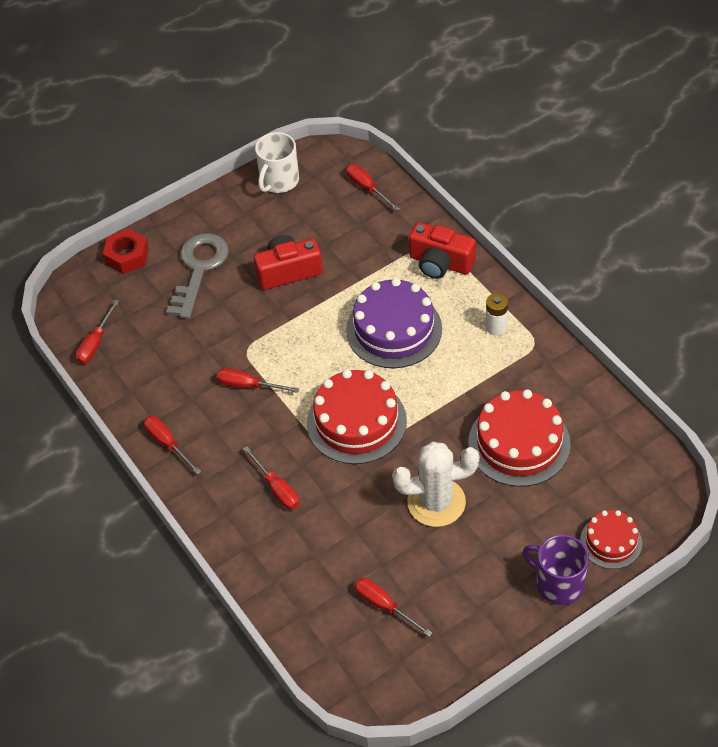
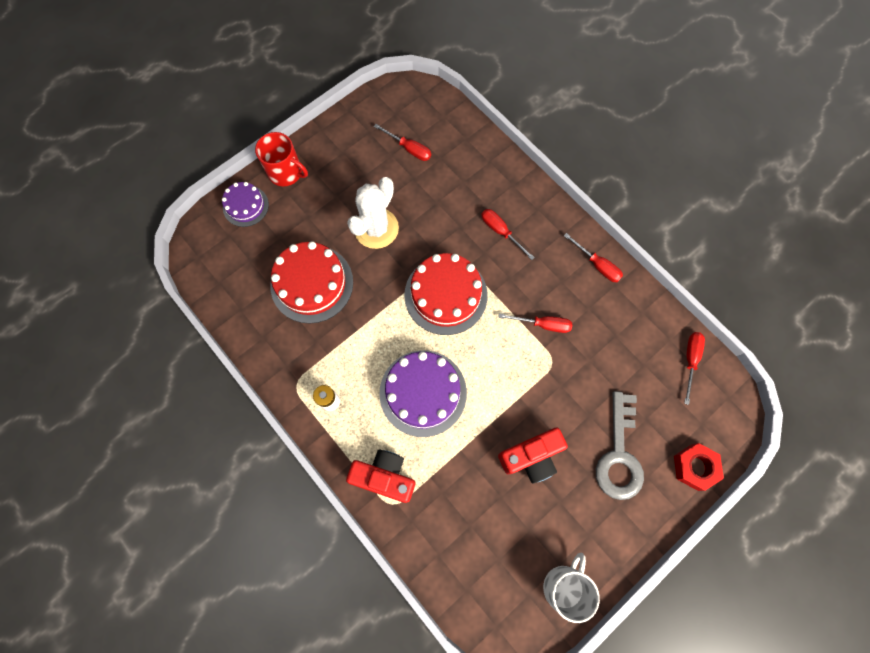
camera: 170 degrees right, 20 degrees up
red screwdriver [346,164,400,211] -> none
white cactus [392,442,479,527] -> white cactus turned 45 degrees counterclockwise [347,177,399,249]
purple mug [523,535,589,605] -> red mug [255,132,308,186]
red cake [580,510,642,569] -> purple cake [222,182,269,227]

